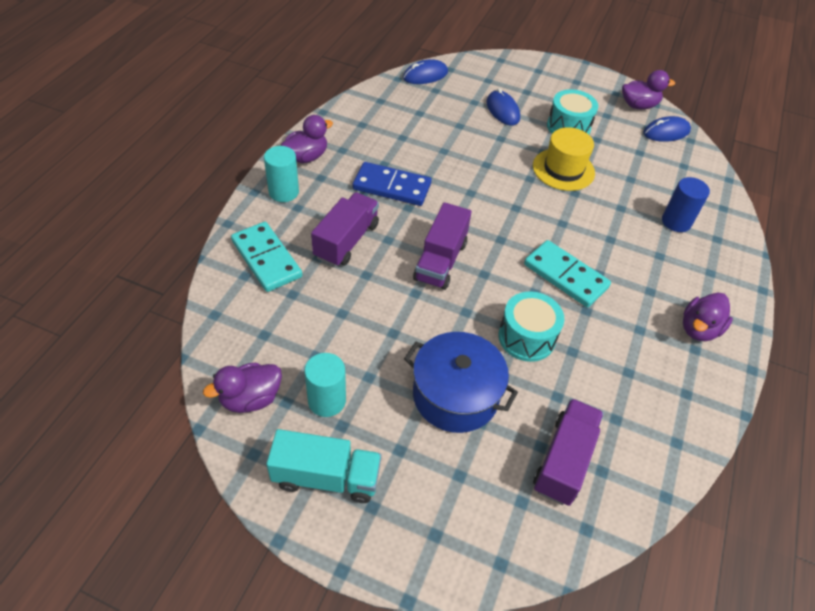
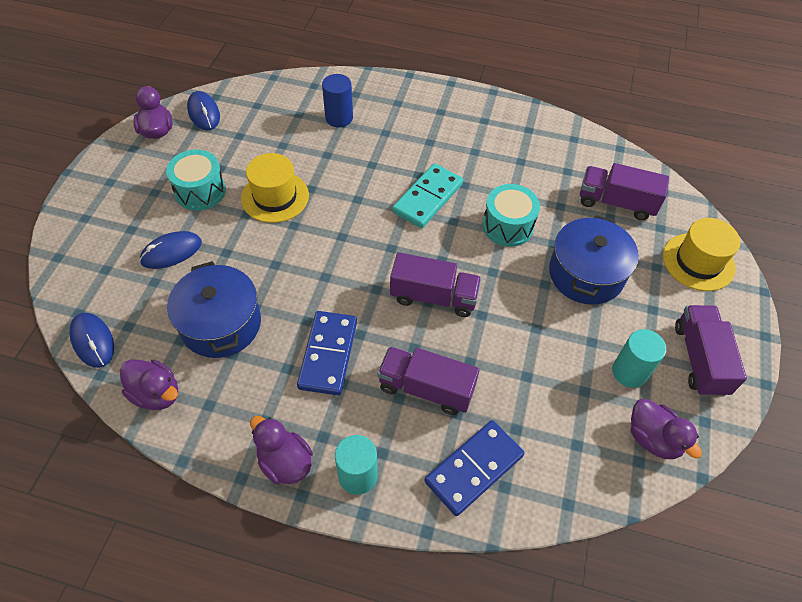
camera: 95 degrees left, 5 degrees up
turquoise domino [231,222,302,292] -> blue domino [424,420,524,516]
turquoise truck [266,429,382,503] -> purple truck [675,305,747,397]
purple duck [683,292,733,341] -> purple duck moved to [120,359,178,410]
none -> blue pot [167,261,261,358]
none -> yellow hat [663,218,740,291]

